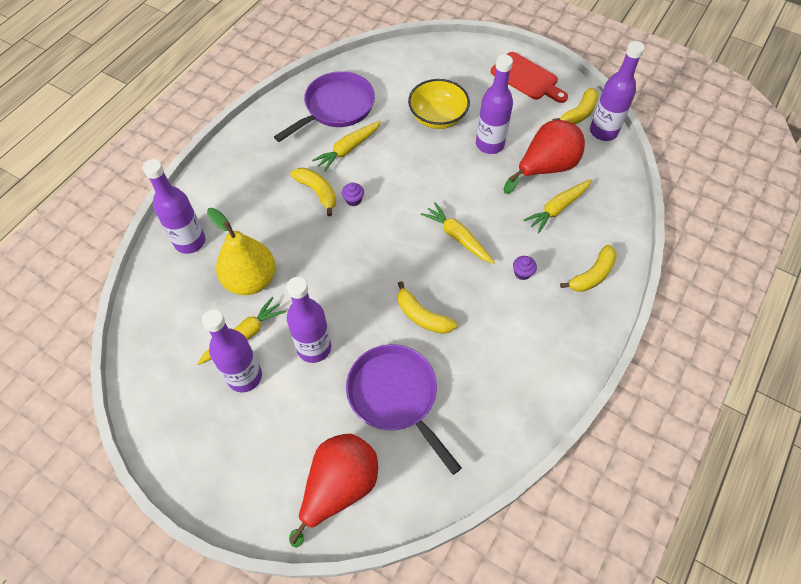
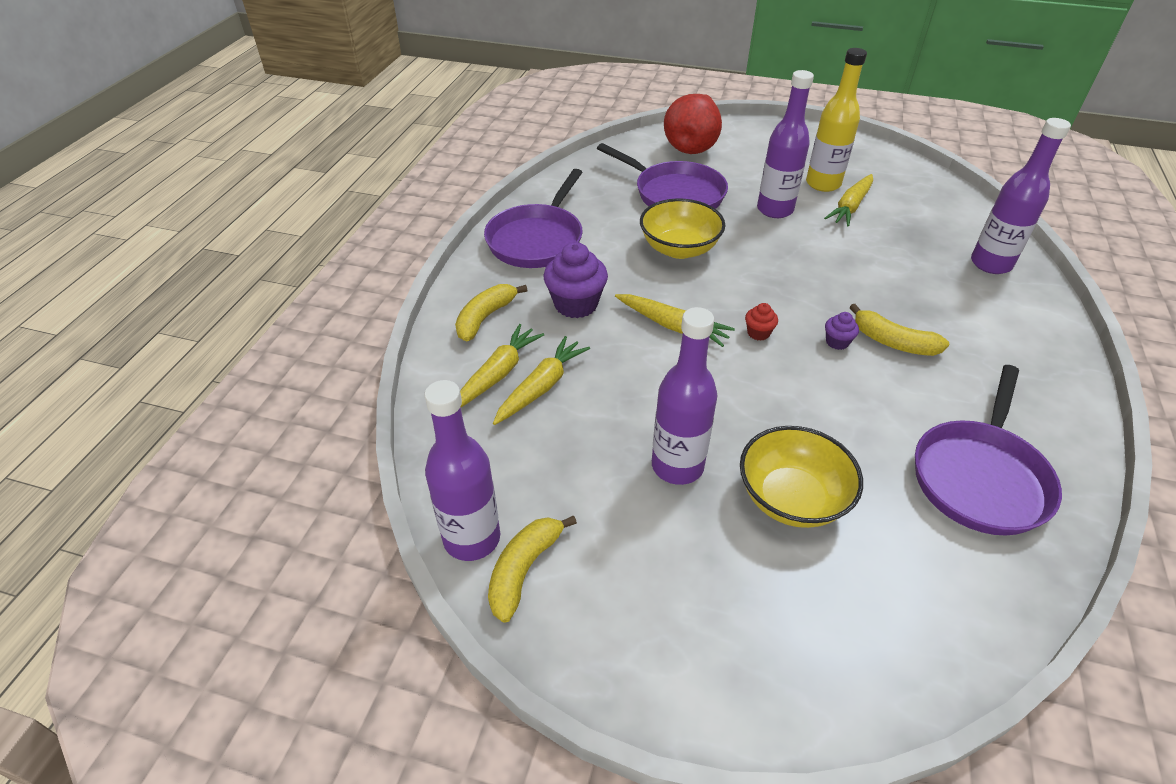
camera: 165 degrees right, 15 degrees down
purple bottle [202,309,262,393] -> yellow bottle [806,48,867,192]
yellow pear [207,208,276,295] -> none
yellow carrot [312,121,381,172] -> yellow carrot moved to [460,324,544,407]
yellow banana [398,281,457,334] -> yellow bowl [640,198,726,259]
red cutting board [491,52,568,103] -> none
red pear [503,120,585,194] -> none
purple cupcake [513,256,537,280] -> purple cupcake [543,242,608,318], size x2.02
none -> purple pan [484,169,583,268]
none -> red cupcake [745,303,778,341]

